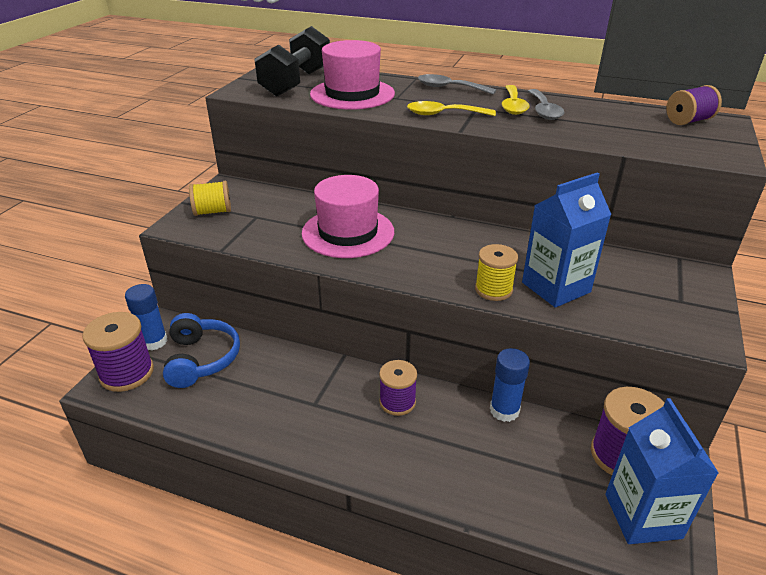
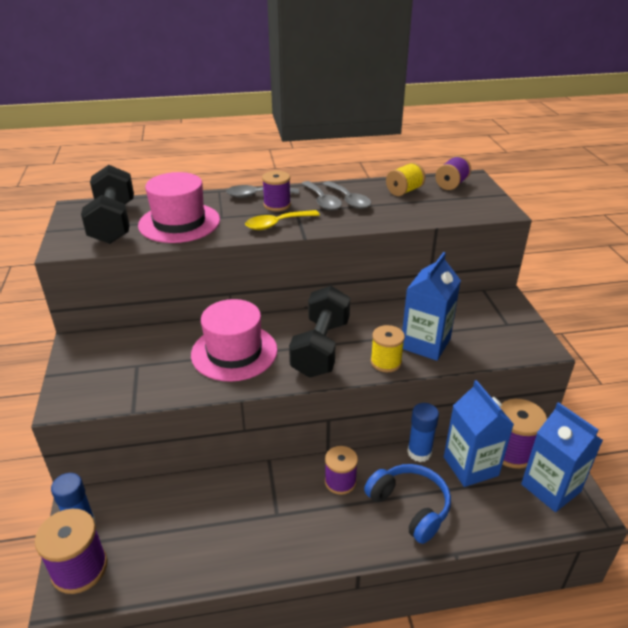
camera: 30 degrees left, 0 degrees up
blue headphones [163,313,240,388] -> blue headphones moved to [364,464,451,544]
yellow spool [189,181,231,216] -> yellow spool moved to [386,162,426,196]
yellow spoon [501,85,530,115] -> grey spoon [301,181,342,211]
none -> purple spool [262,171,291,211]
none -> black dumbbell [289,286,350,378]
none -> blue carton [444,380,514,487]

